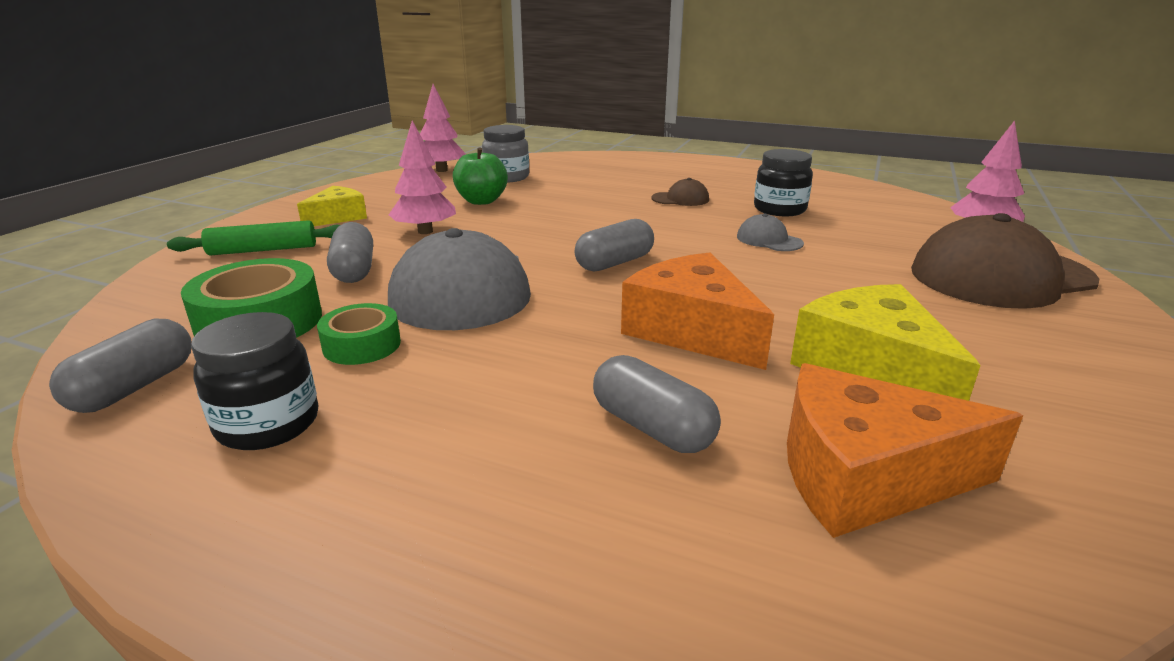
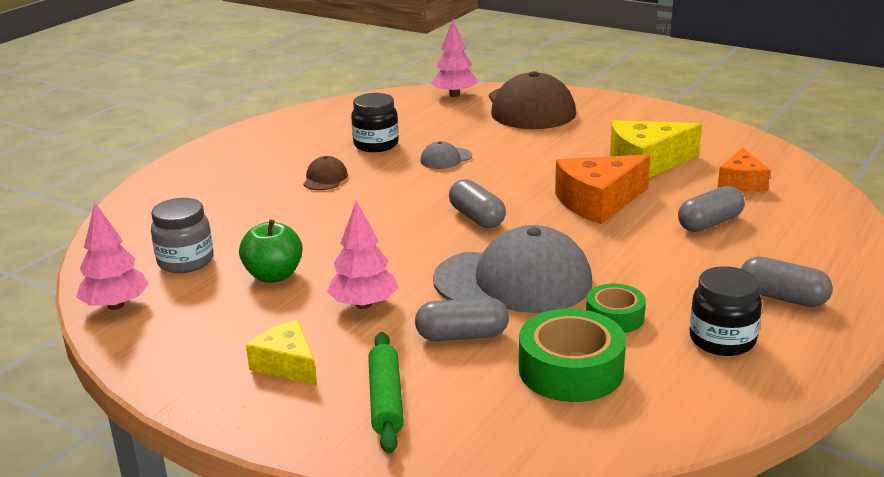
camera: 80 degrees left, 0 degrees up
grey capsule [49,319,192,413] -> grey capsule moved to [741,256,833,307]
orange cheese [787,363,1023,538] -> orange cheese [718,148,770,192], size x0.62

